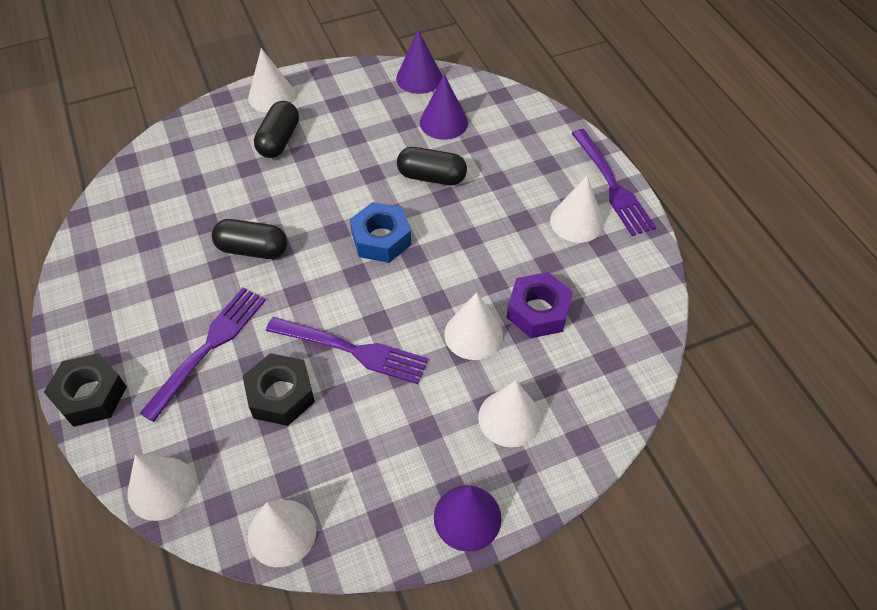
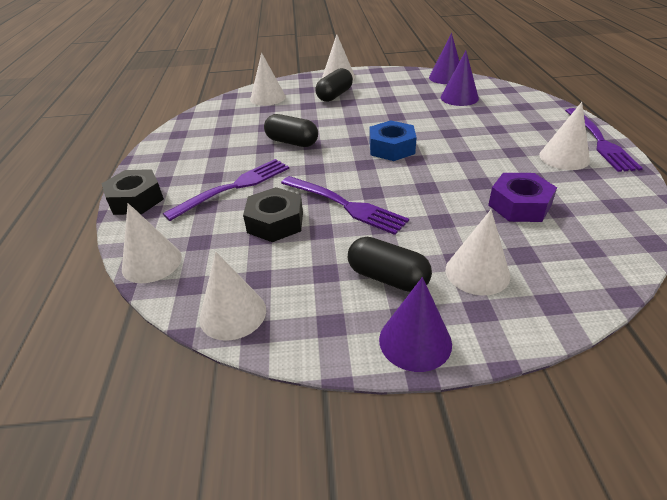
camera: 20 degrees right, 15 degrees down
black capsule [397,147,467,185] -> black capsule moved to [348,237,432,292]
white cone [444,292,503,360] -> white cone moved to [250,52,286,106]

